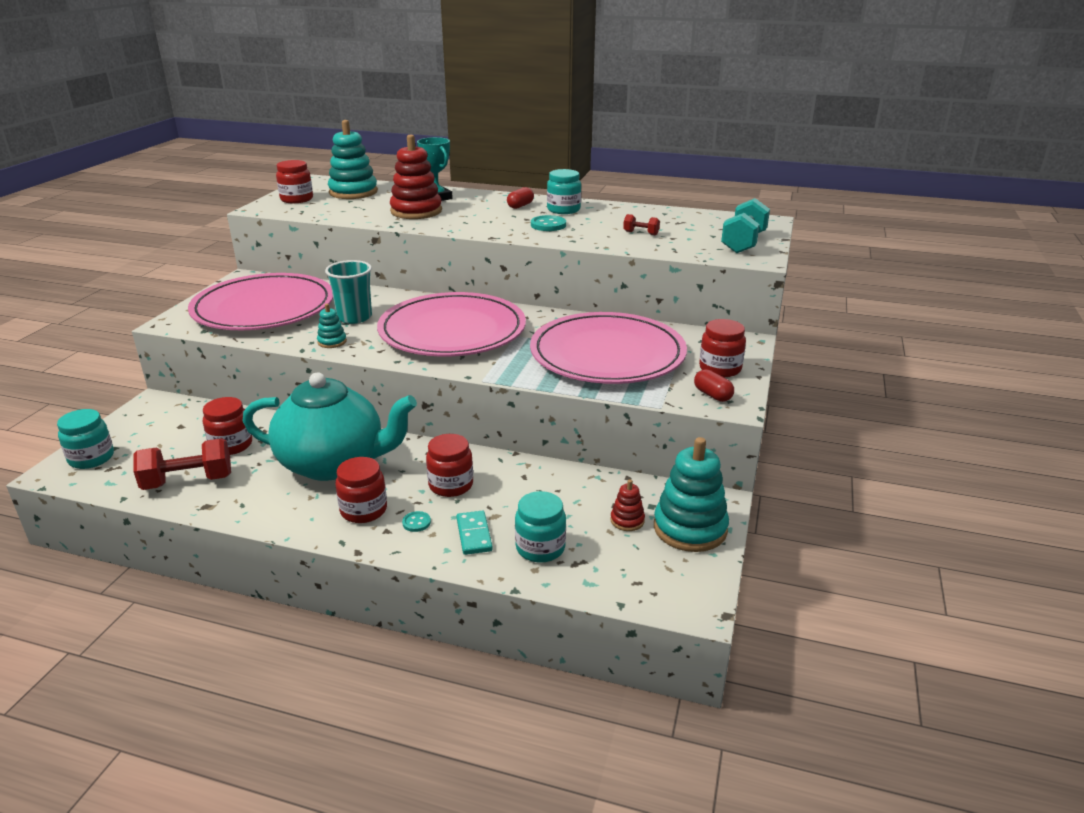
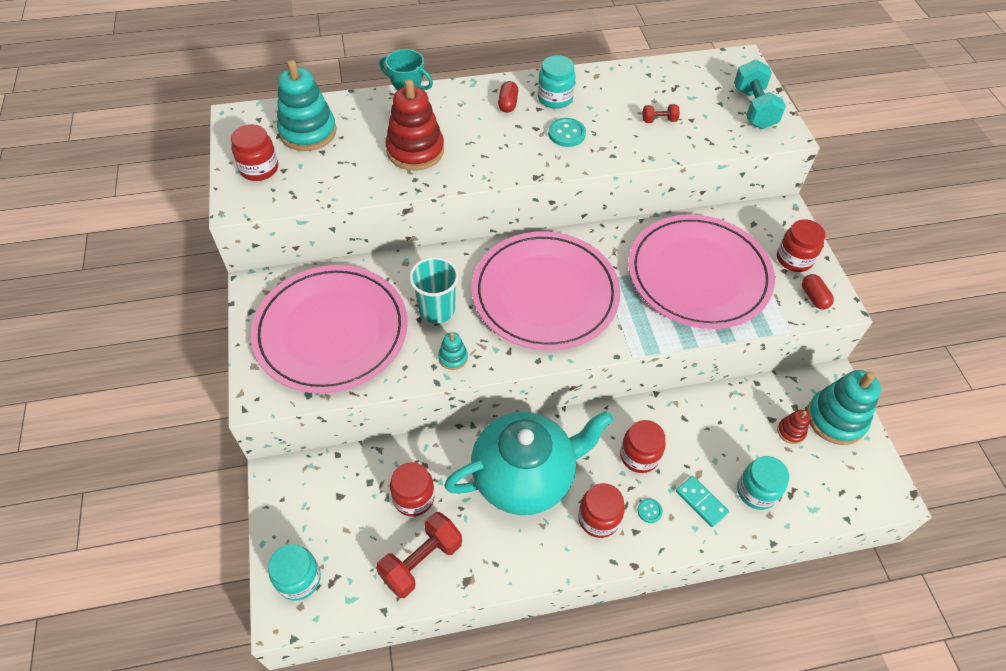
camera: 30 degrees left, 25 degrees up
red capsule [694,369,734,402] -> red capsule turned 45 degrees clockwise [802,274,834,310]

